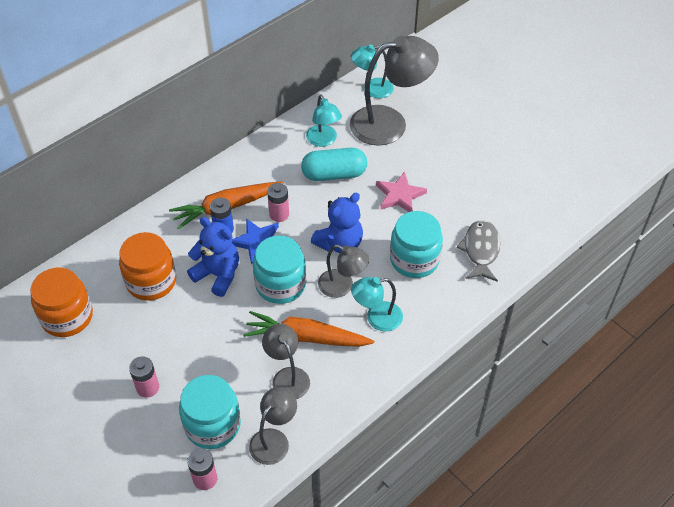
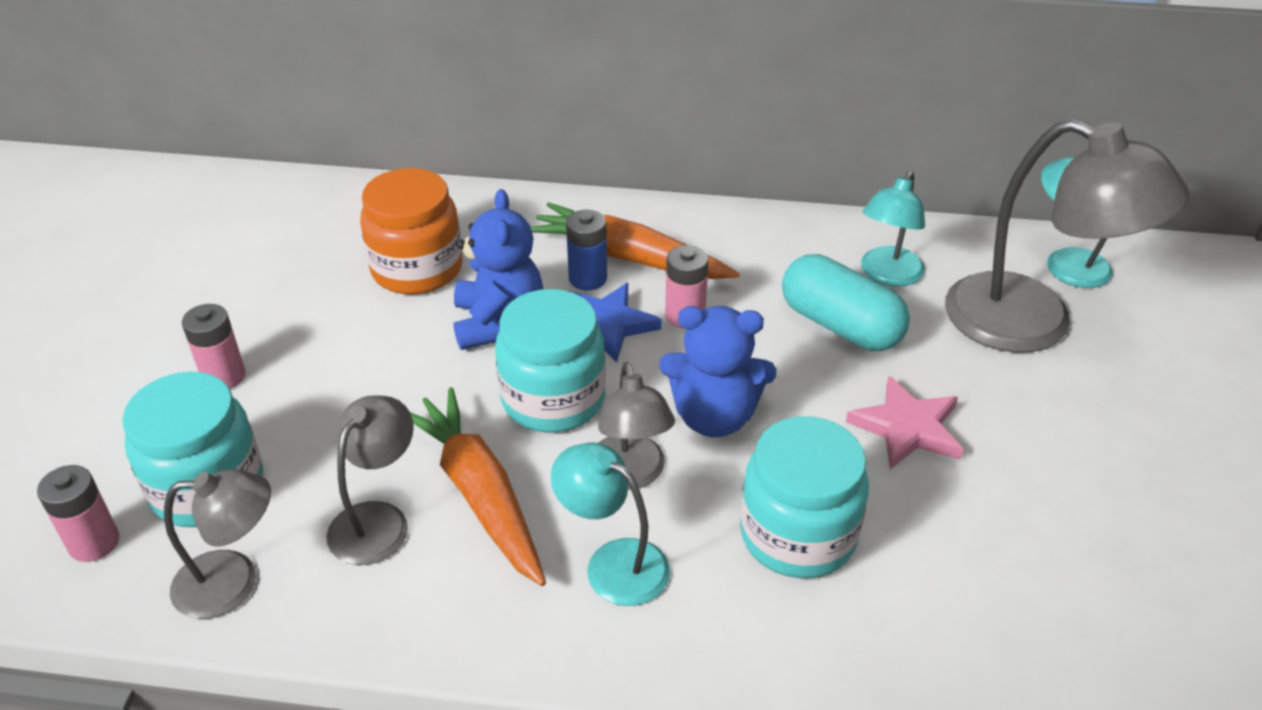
camera: 50 degrees right, 10 degrees down
orange jar [30,268,93,337] -> none
grey fish [457,220,500,282] -> none

